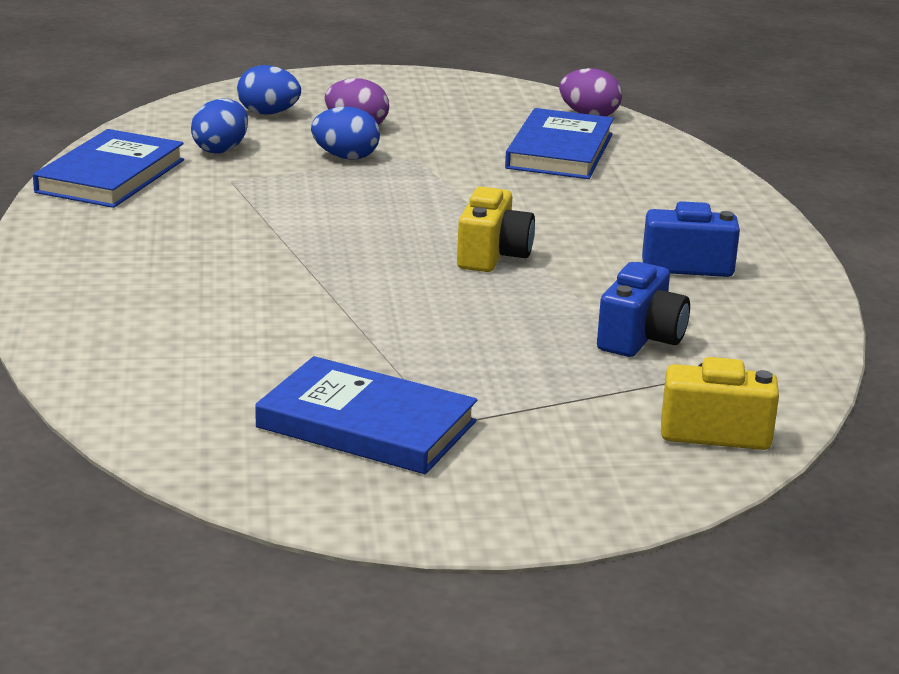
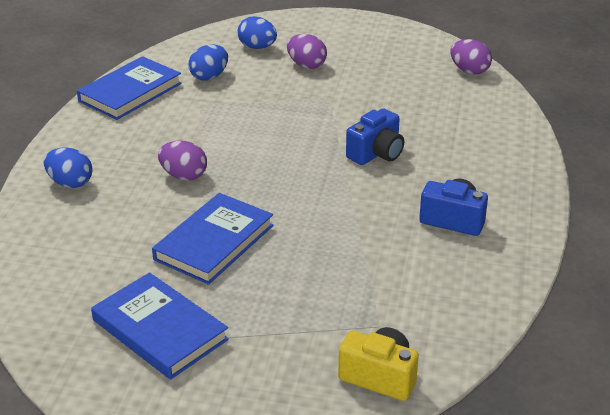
camera: 20 degrees right, 10 degrees up
blue egg [311,107,380,160] -> blue egg moved to [44,148,93,188]
yellow camera [457,187,535,272] -> none
blue book [505,108,614,179] -> blue book moved to [152,193,274,285]
blue camera [597,262,690,357] -> blue camera moved to [346,108,404,165]
none -> purple egg [158,141,207,181]

